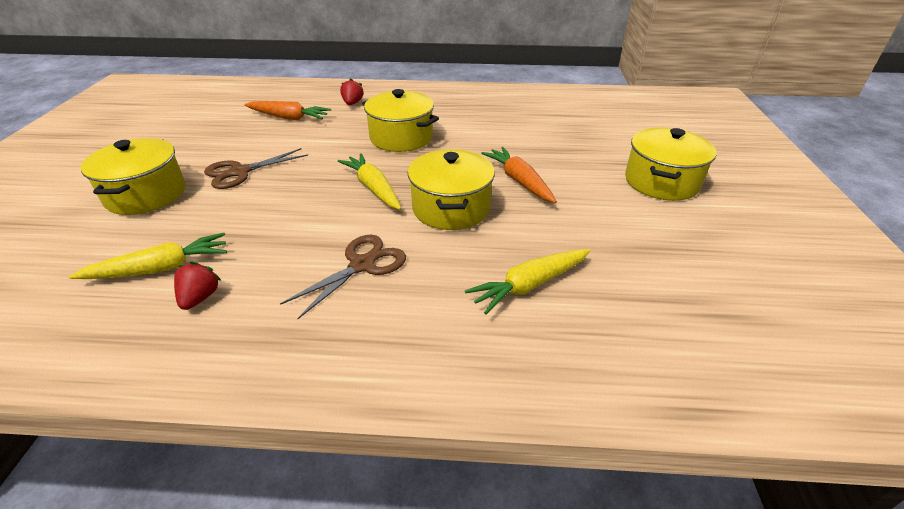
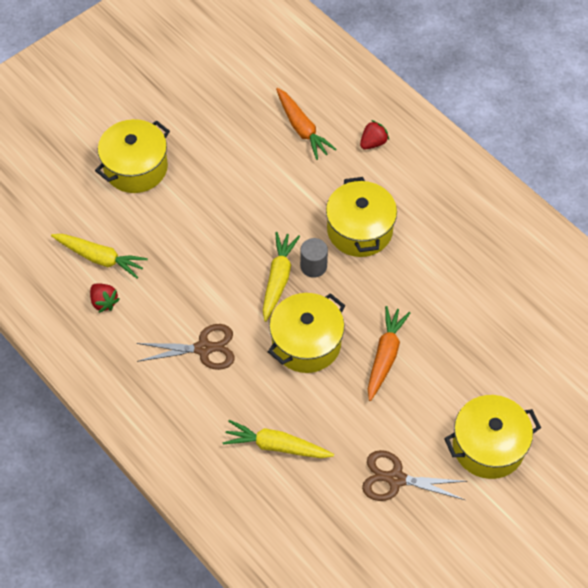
camera: 45 degrees right, 20 degrees up
red strawberry [174,261,222,310] -> red strawberry turned 90 degrees clockwise [90,283,120,313]
brown scissors [204,148,308,189] -> brown scissors moved to [362,450,468,501]
none -> grey cylinder [300,238,328,278]

